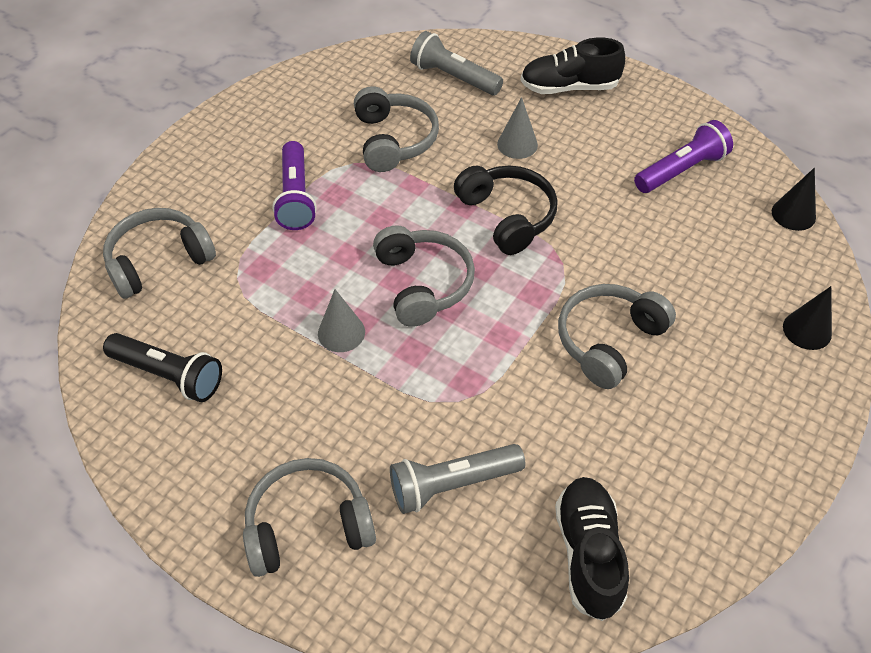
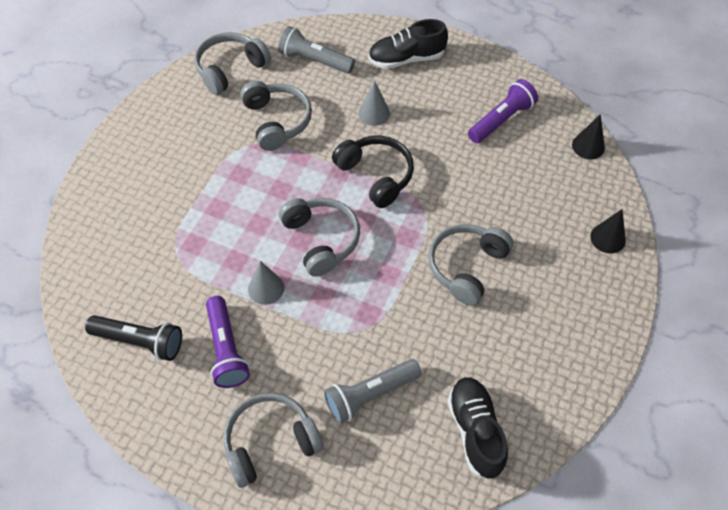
camera: 10 degrees left, 5 degrees up
grey headphones [103,208,216,299] -> grey headphones moved to [194,32,271,95]
purple flashlight [272,141,317,230] -> purple flashlight moved to [206,296,250,388]

